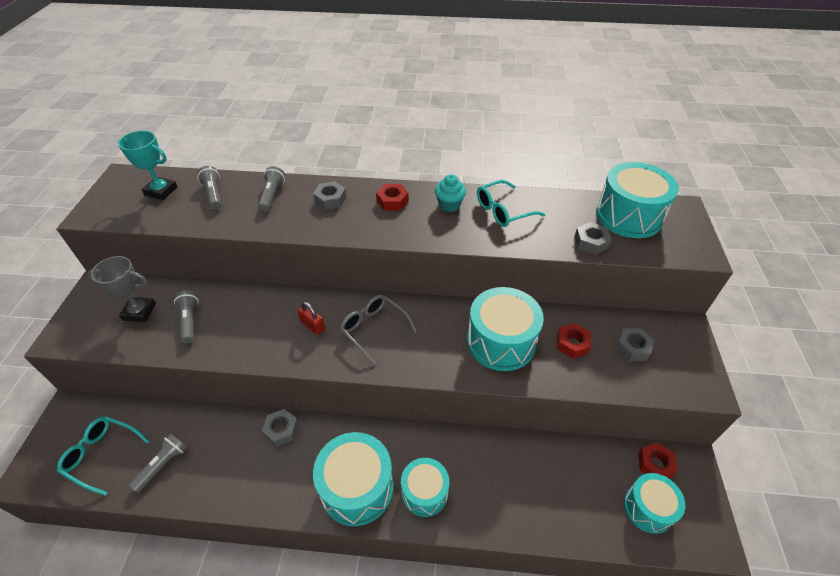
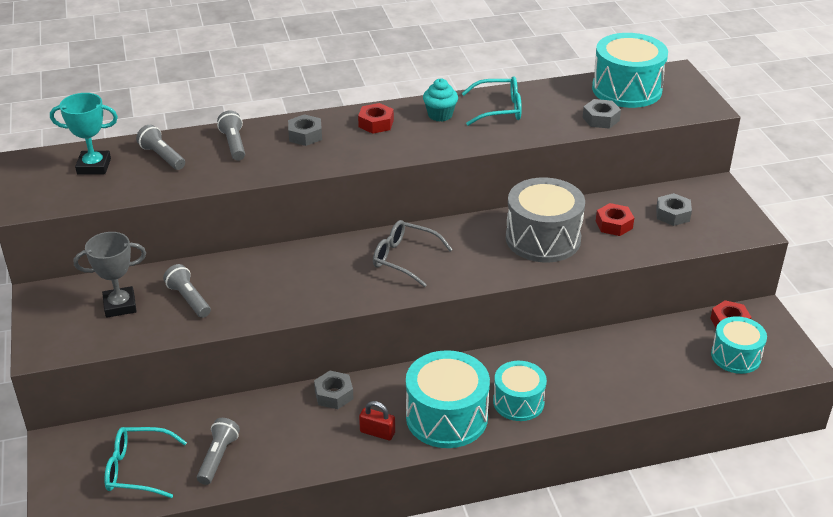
camera: 20 degrees left, 10 degrees down
red padlock [298,302,325,335] -> red padlock moved to [359,401,395,440]
turquoise drum [467,287,544,371] -> grey drum [506,177,585,263]
turquoise glasses [477,180,545,227] -> turquoise glasses turned 135 degrees counterclockwise [462,76,522,126]

